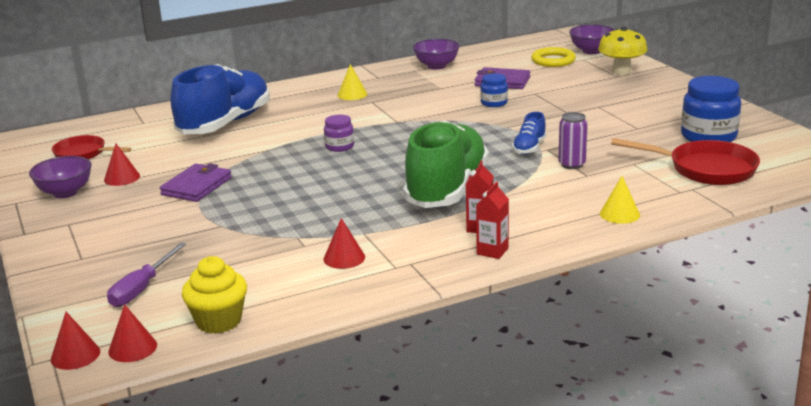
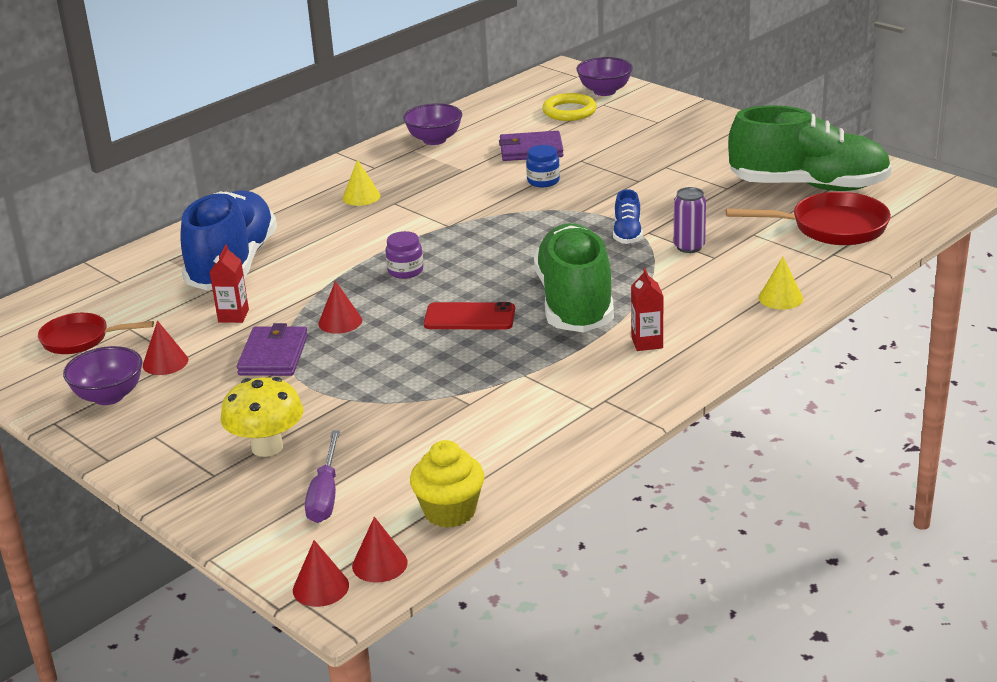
camera: 20 degrees left, 5 degrees up
red cone [323,218,365,269] -> red cone moved to [318,281,362,334]
red carton [476,182,509,259] -> red carton moved to [210,245,249,323]
yellow mushroom [598,27,648,75] -> yellow mushroom moved to [220,377,303,457]
blue jar [681,76,741,142] -> green shoe [728,105,892,191]
none -> red phone [424,302,515,330]

